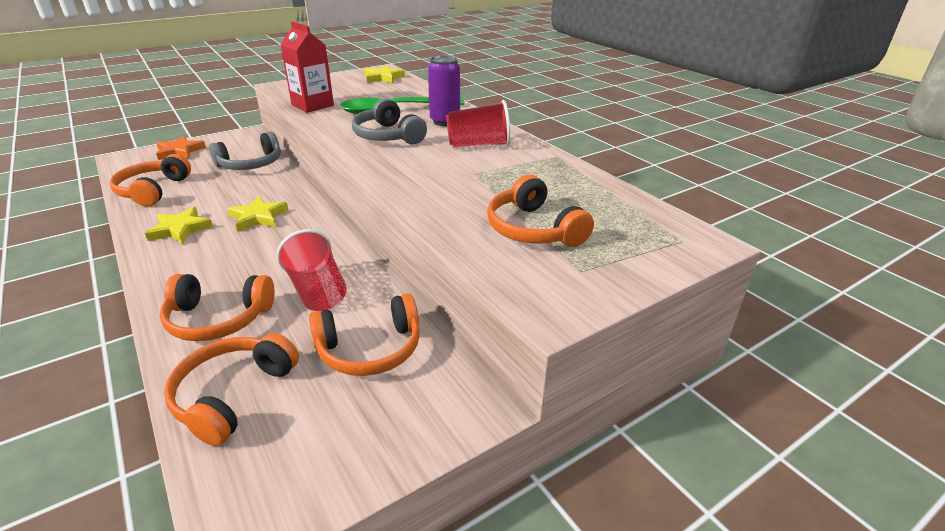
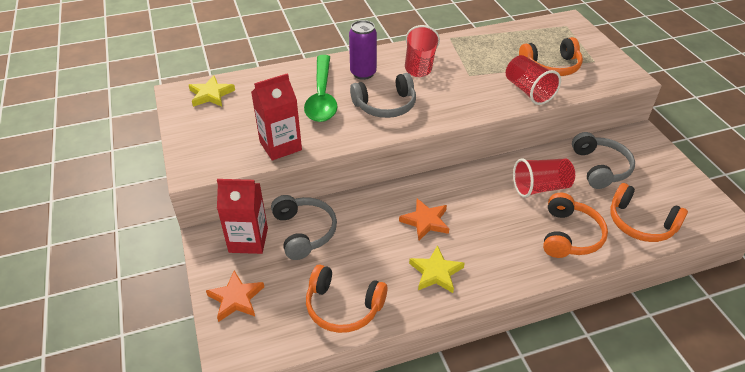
camera: 75 degrees left, 10 degrees up
yellow star [227,196,288,231] -> orange star [399,198,449,240]
orange headphones [309,294,420,376] -> grey headphones [572,132,635,189]
none -> red carton [217,179,268,254]
none -> red cup [506,55,561,105]

